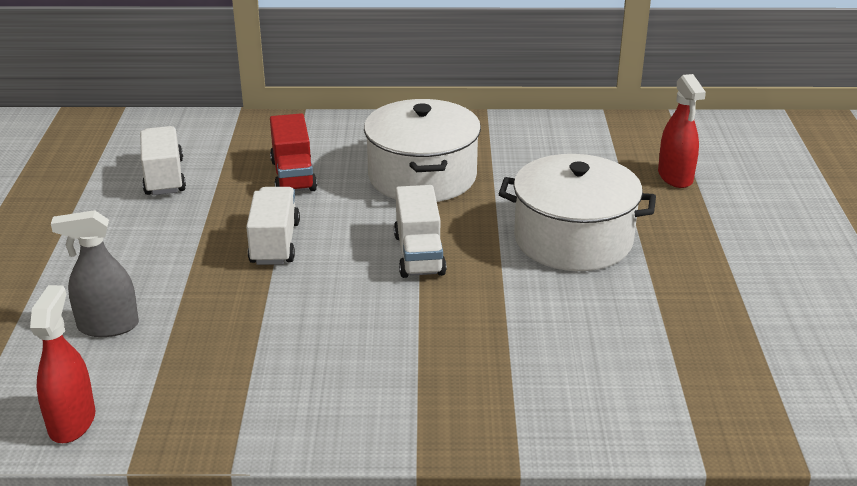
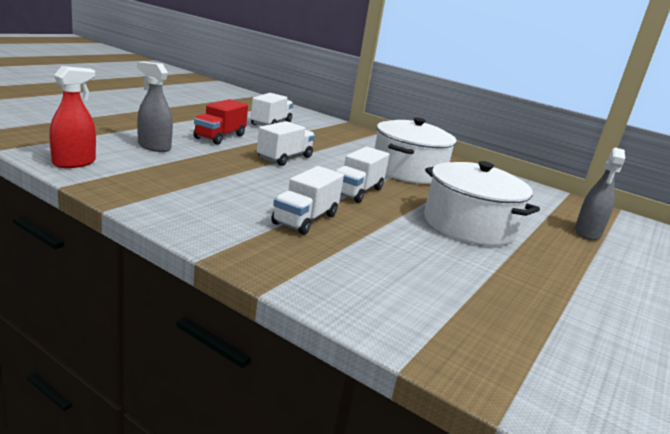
camera: 30 degrees right, 10 degrees down
red truck [270,113,317,191] -> red truck moved to [193,99,248,145]
red spray bottle [658,74,706,188] -> grey spray bottle [575,148,625,240]
none -> white truck [271,166,344,235]

